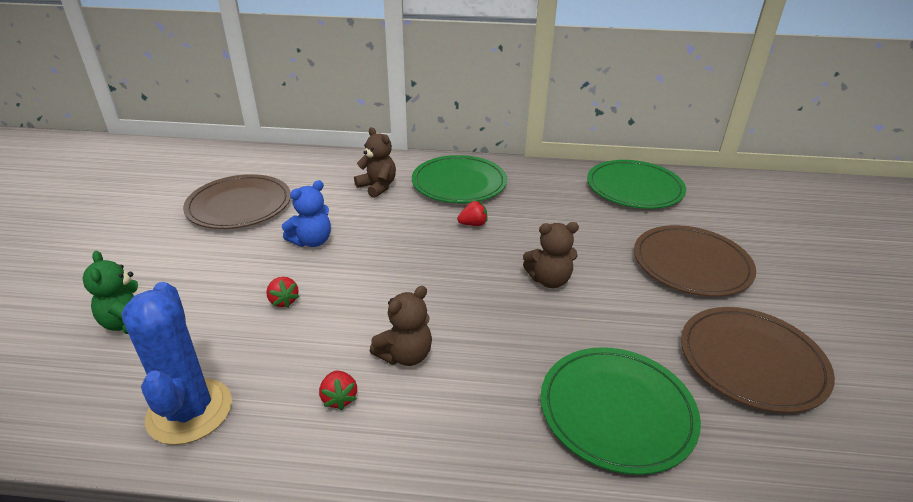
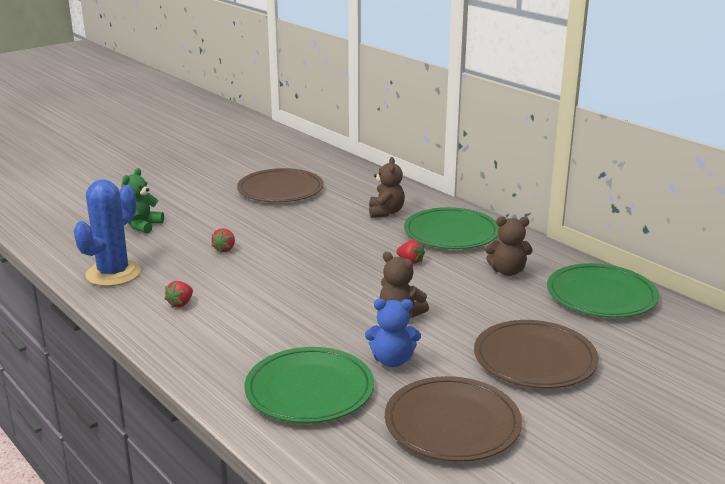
camera: 45 degrees right, 10 degrees down
blue teddy bear [282,180,331,247] -> blue teddy bear moved to [365,299,421,367]
brown teddy bear [370,286,432,366] -> brown teddy bear moved to [485,216,532,276]

